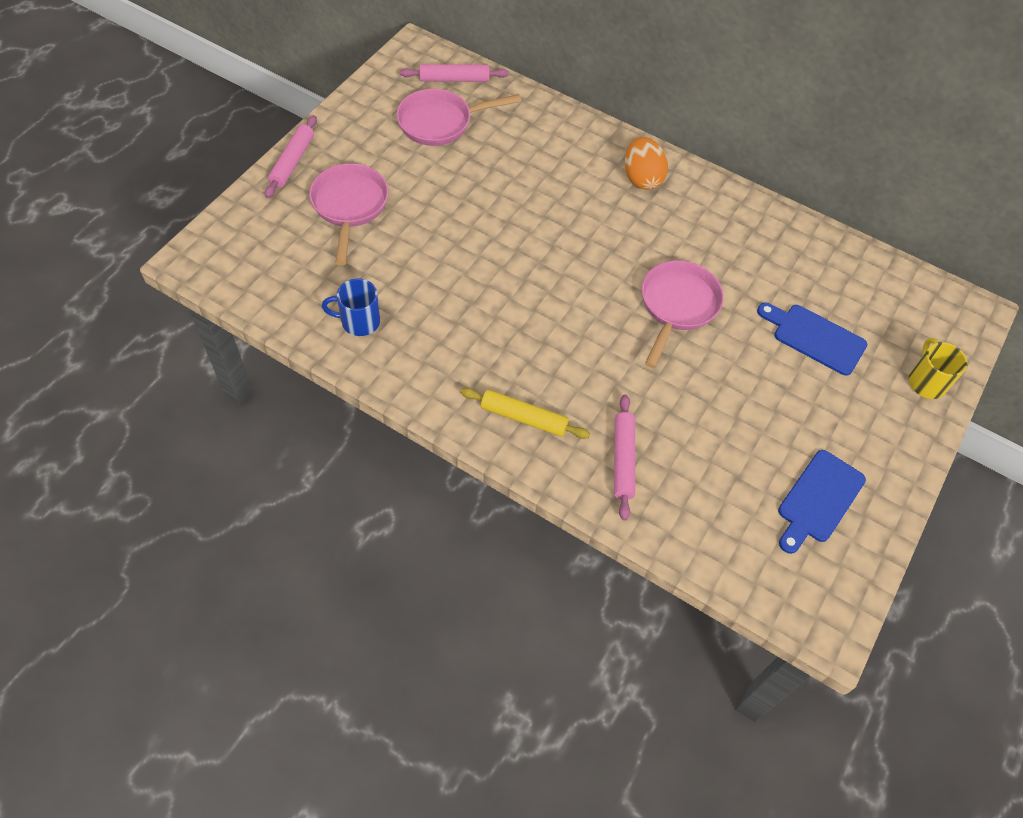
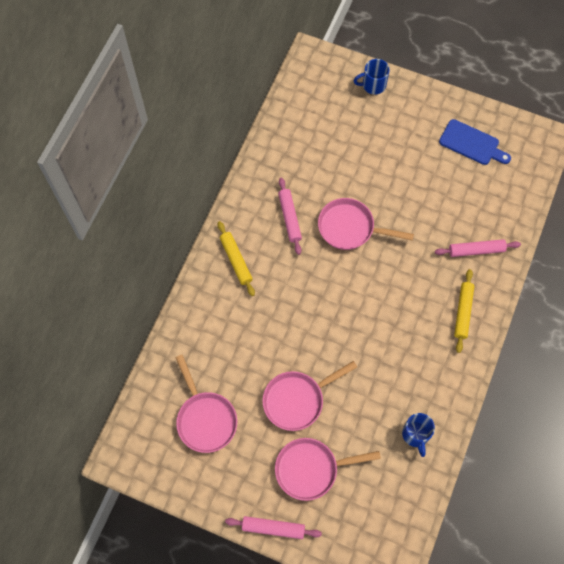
camera: 95 degrees left, 10 degrees up
pink rolling pin [400,64,509,82] -> pink rolling pin moved to [278,177,302,255]
orange egg [624,137,668,190] -> yellow rolling pin [218,221,255,296]
blue cutting board [757,303,867,376] -> none
yellow mug [909,338,967,399] -> blue mug [353,59,390,95]
none -> pink pan [262,361,357,431]

